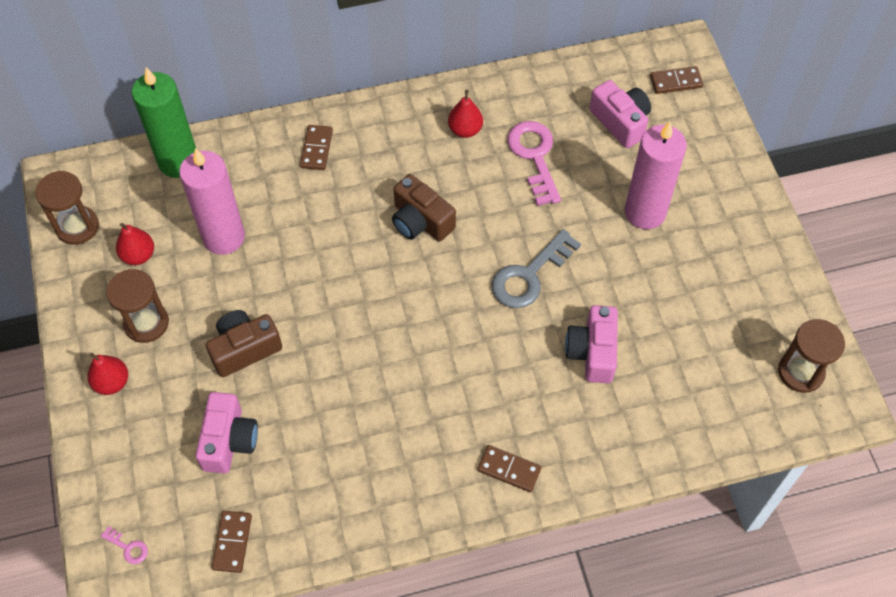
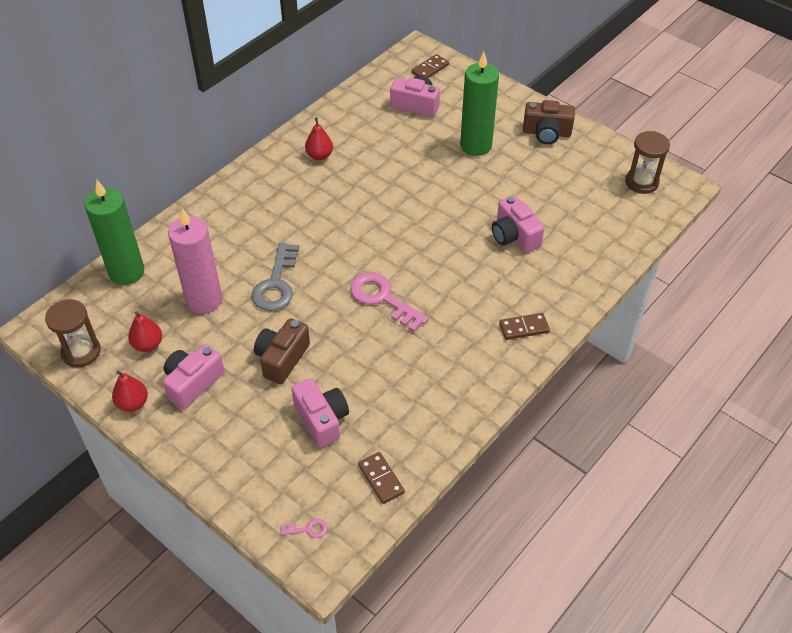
camera: 35 degrees left, 10 degrees down
red pear [87,353,128,395] -> red pear moved to [112,371,148,412]
brown hourglass [106,269,169,343] -> pink camera [163,344,224,409]
brown domino [300,125,333,170] -> none
brown camera [392,174,456,241] -> brown camera moved to [523,100,575,144]
grey key [492,229,581,308] -> grey key moved to [251,242,299,311]
pink key [507,121,561,206] -> pink key moved to [350,272,428,332]
pink candle [625,121,687,229] -> green candle [460,52,499,156]

